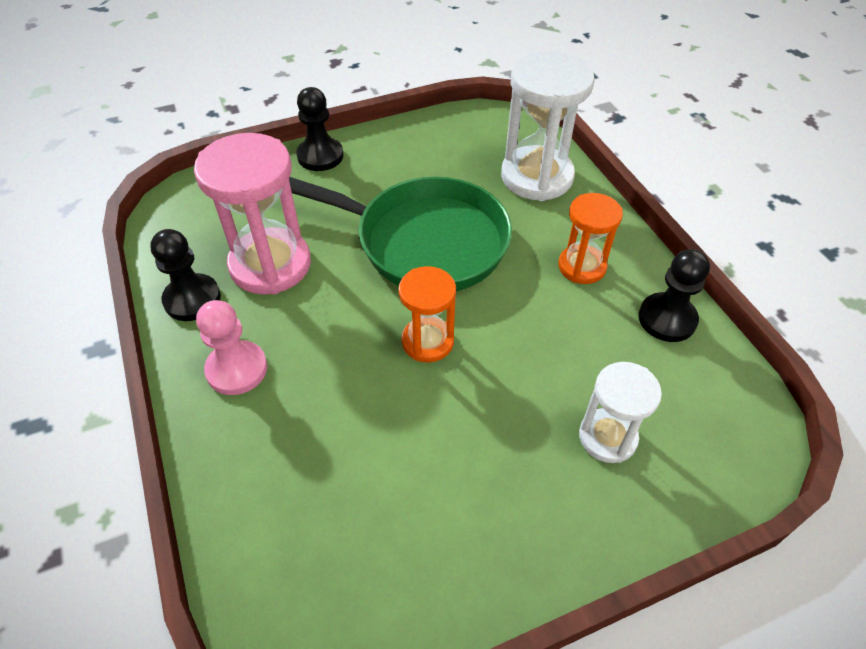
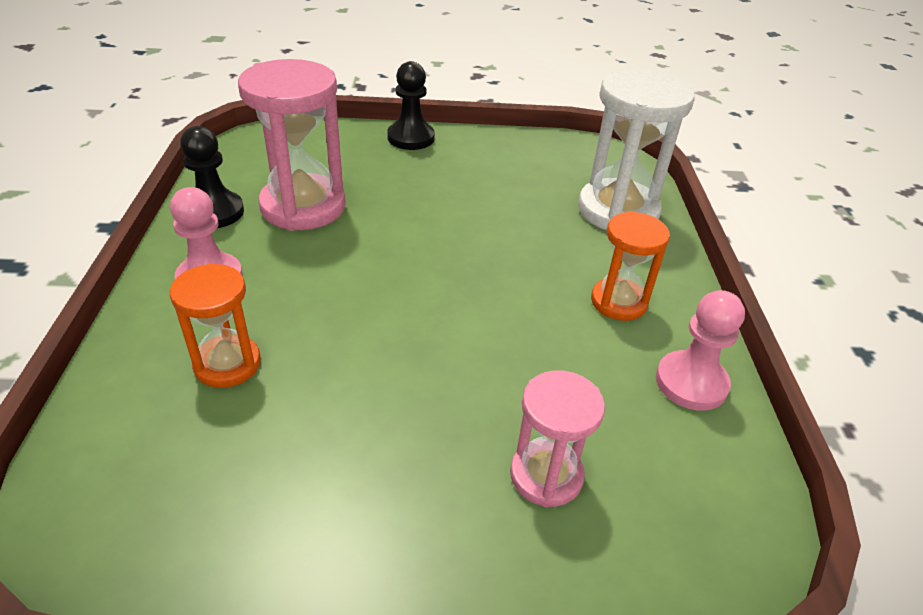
camera: 20 degrees right, 10 degrees down
green pan [289,177,512,291] -> none
orange hourglass [398,266,456,362] -> orange hourglass moved to [170,263,261,388]
white hourglass [579,362,662,463] -> pink hourglass [510,370,605,507]
black pawn [638,249,710,342] -> pink pawn [656,290,745,411]

